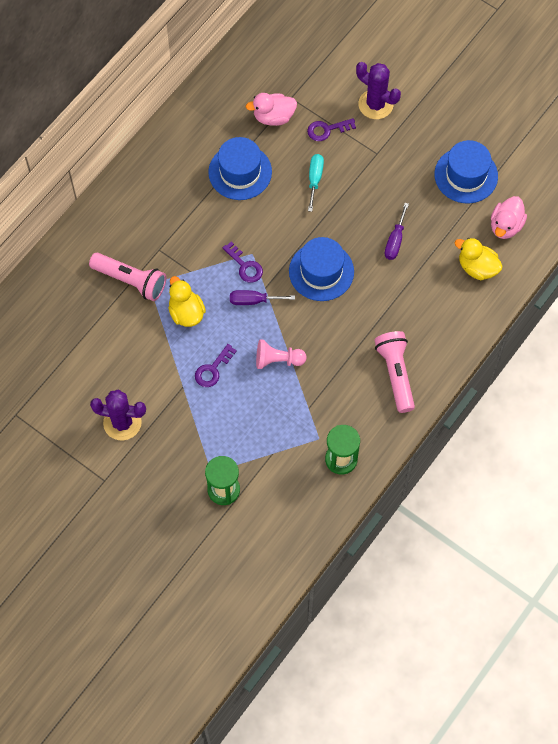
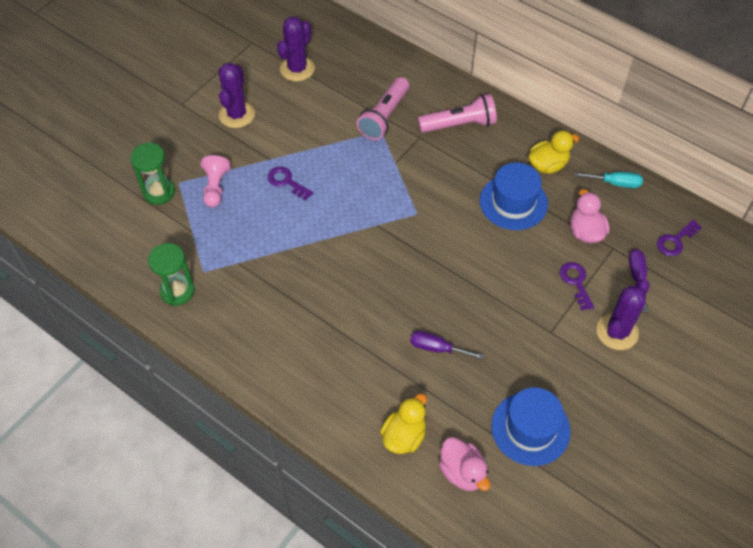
camera: 90 degrees right, 10 degrees down
yellow duck [168,276,206,327] -> yellow duck moved to [528,131,579,174]
purple key [223,241,263,283] -> purple key moved to [657,220,702,256]
purple screwdriver [230,290,295,305] -> purple screwdriver moved to [629,249,649,313]
pink pawn [256,339,306,369] -> pink pawn moved to [201,155,231,207]
blue hat [289,237,354,301] -> none
turquoise screwdriver [308,154,324,212] -> turquoise screwdriver moved to [575,172,643,188]
pink flashlight [374,331,415,413] -> pink flashlight moved to [418,94,497,133]
pink duck [491,196,527,239] -> pink duck turned 150 degrees counterclockwise [439,437,490,491]
none -> purple cactus [277,16,315,82]

